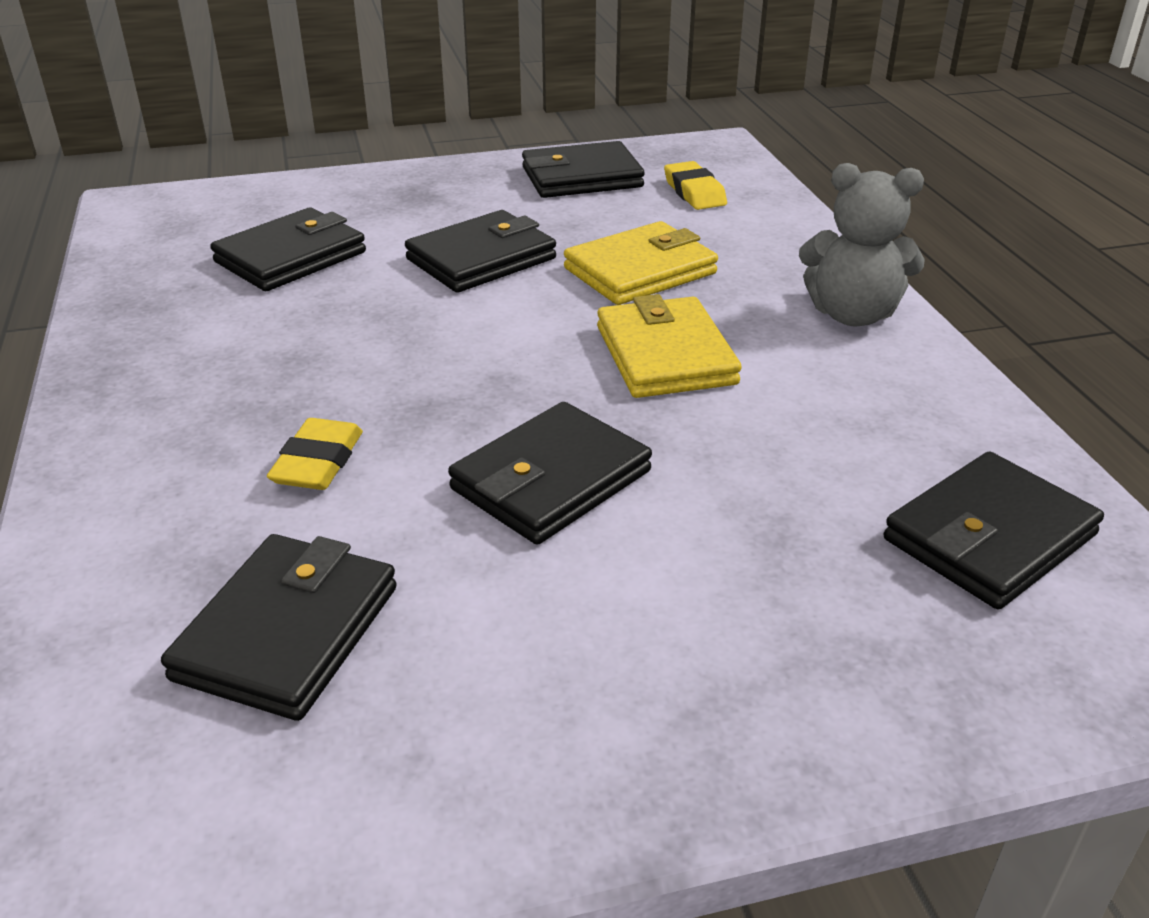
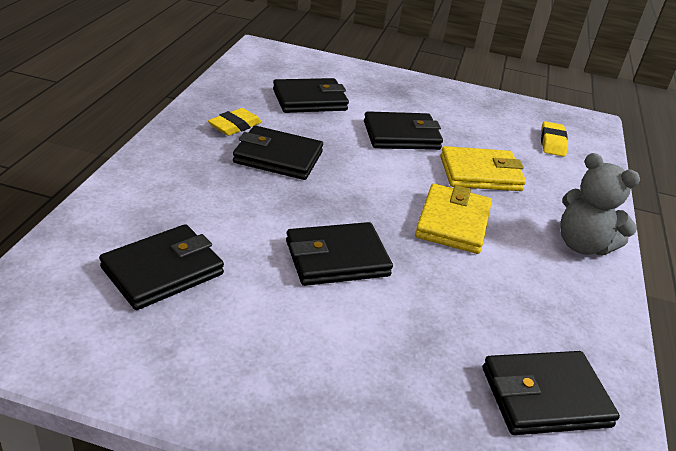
camera: 25 degrees right, 0 degrees up
yellow eraser [267,418,363,490] -> yellow eraser moved to [208,108,262,136]
black wallet [522,141,645,198] -> black wallet moved to [233,126,323,180]

